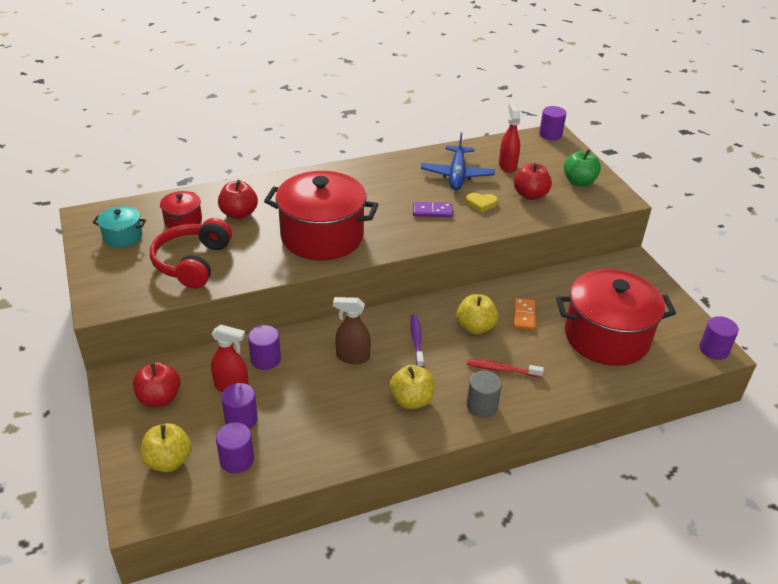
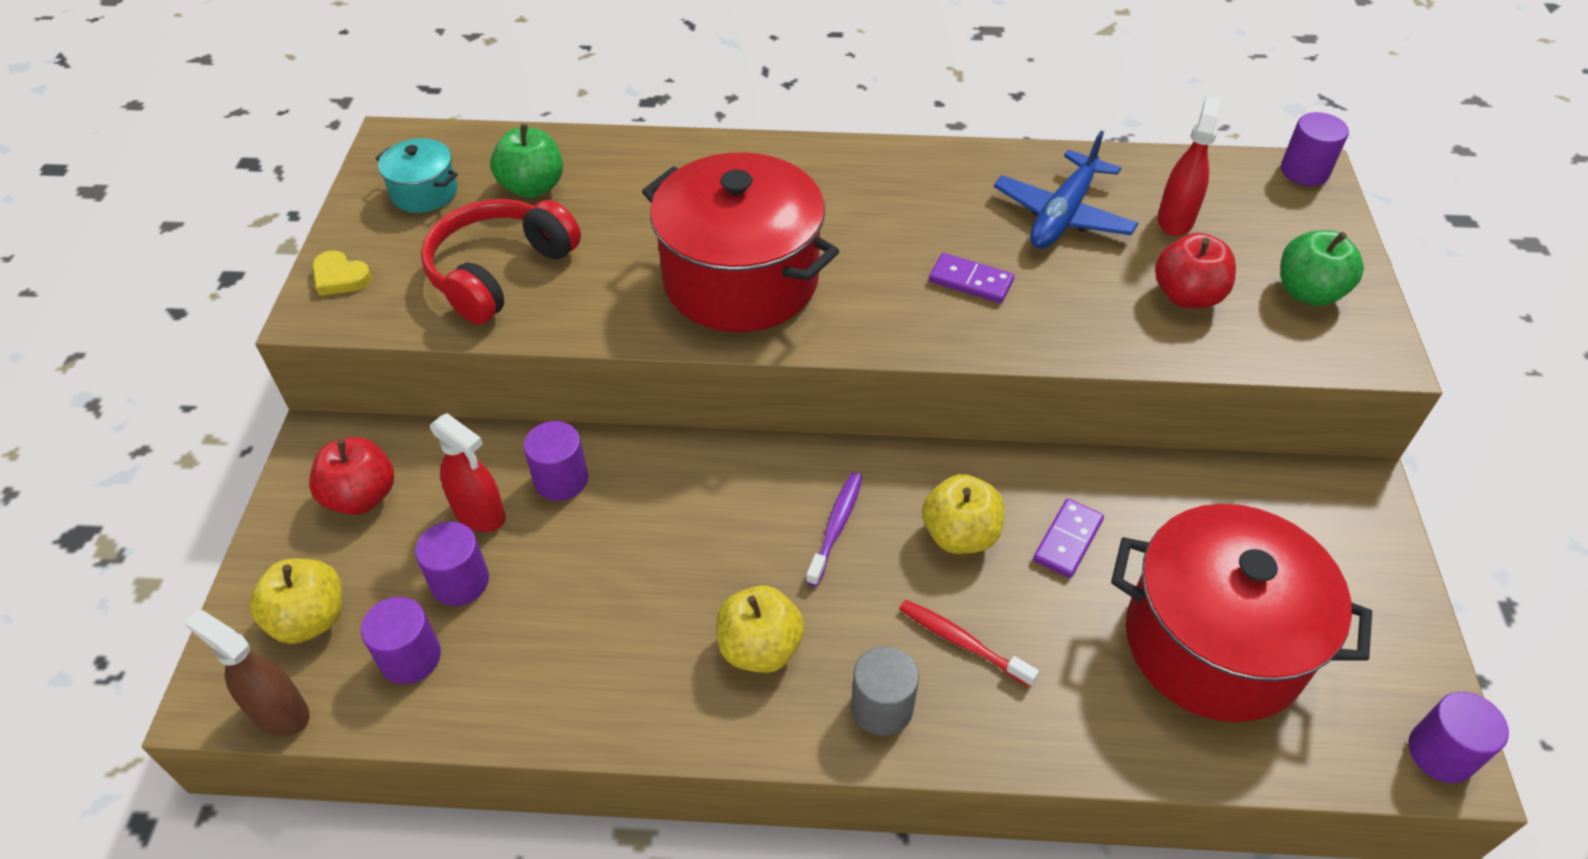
camera: 25 degrees right, 10 degrees up
red pot [160,191,202,229] -> green apple [491,124,563,198]
red apple [218,180,258,219] -> none
brown spray bottle [333,297,371,364] -> brown spray bottle moved to [184,610,310,736]
yellow heart [466,193,498,213] -> yellow heart moved to [313,251,372,296]
orange domino [513,298,535,330] -> purple domino [1033,499,1104,578]

